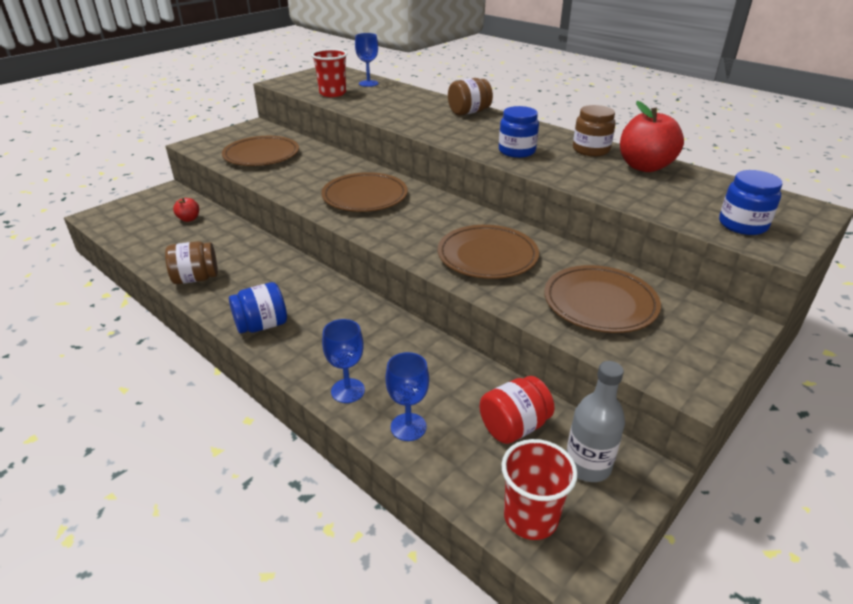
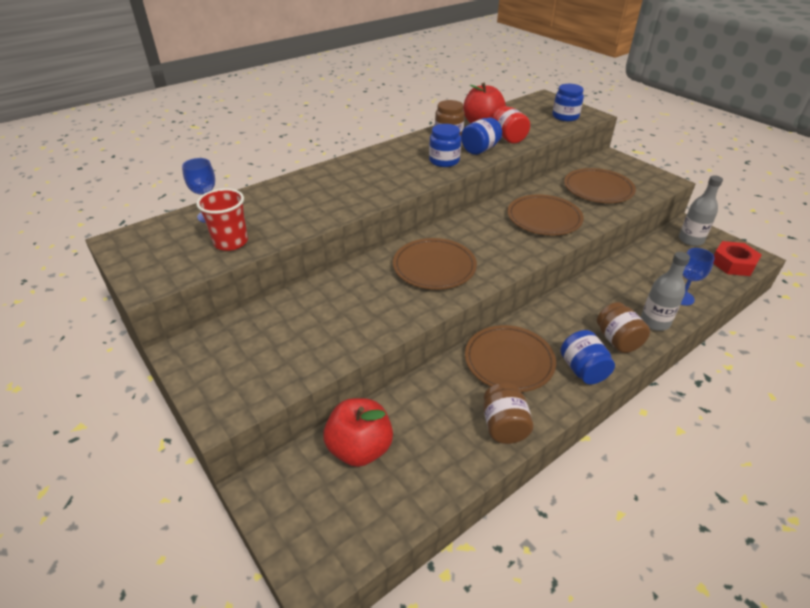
camera: 80 degrees left, 5 degrees up
red apple [173,198,199,222] -> red apple [323,398,393,467], size x2.07
brown plate [222,136,299,166] -> brown plate moved to [465,325,556,392]
blue goblet [322,319,365,403] -> grey bottle [641,252,690,331]
brown jar [448,78,493,116] -> brown jar moved to [597,302,650,353]
red jar [480,376,554,444] -> red jar moved to [492,106,530,144]
red cup [501,439,578,540] -> red nut [713,241,762,276]
none -> blue jar [461,118,502,155]

